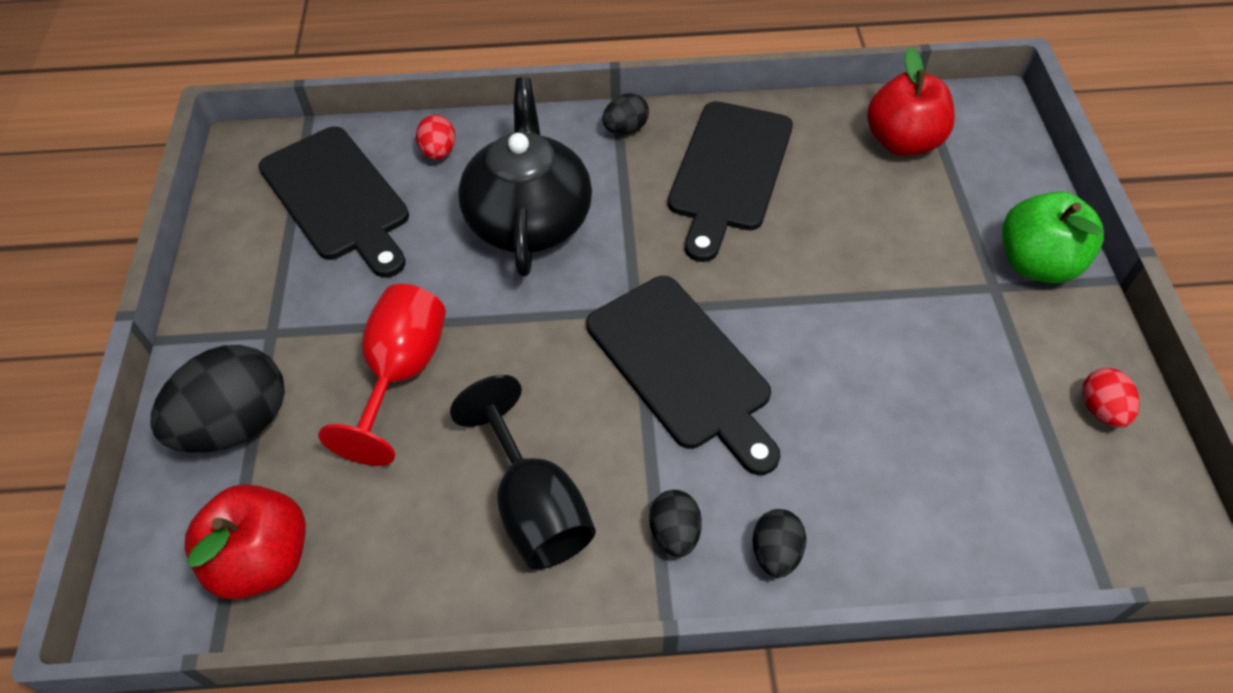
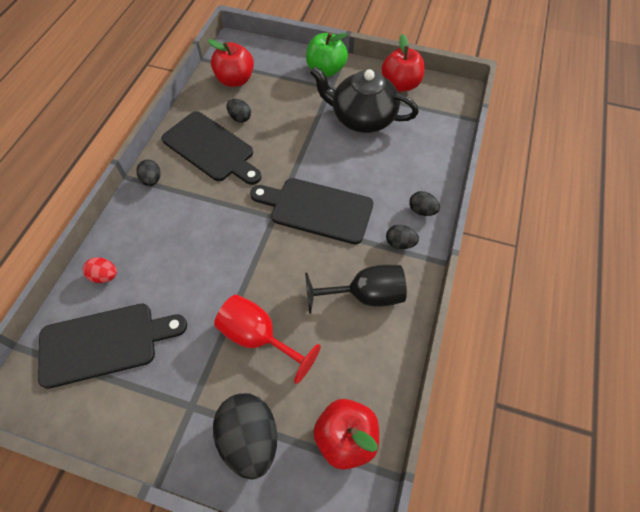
camera: 70 degrees left, 5 degrees up
black teapot [458,77,592,277] -> black teapot moved to [310,66,419,133]
black cutting board [586,276,780,475] -> black cutting board turned 150 degrees counterclockwise [250,178,374,244]
red egg [1082,368,1140,427] -> red apple [381,34,425,92]
none -> black egg [227,99,251,123]

